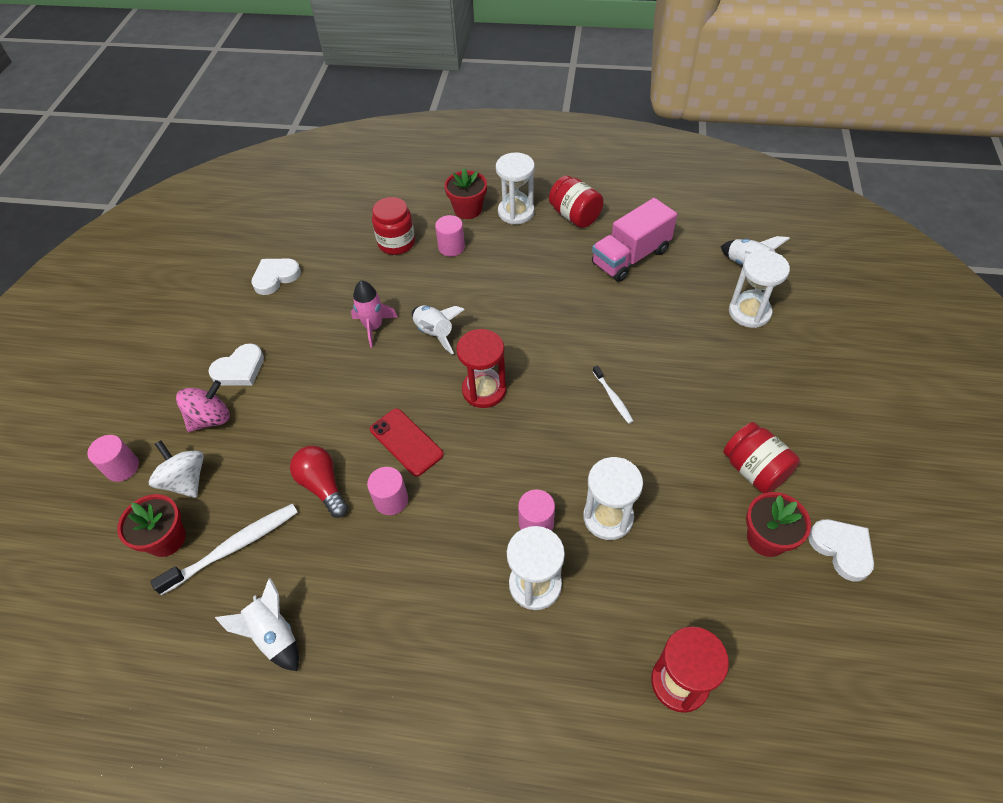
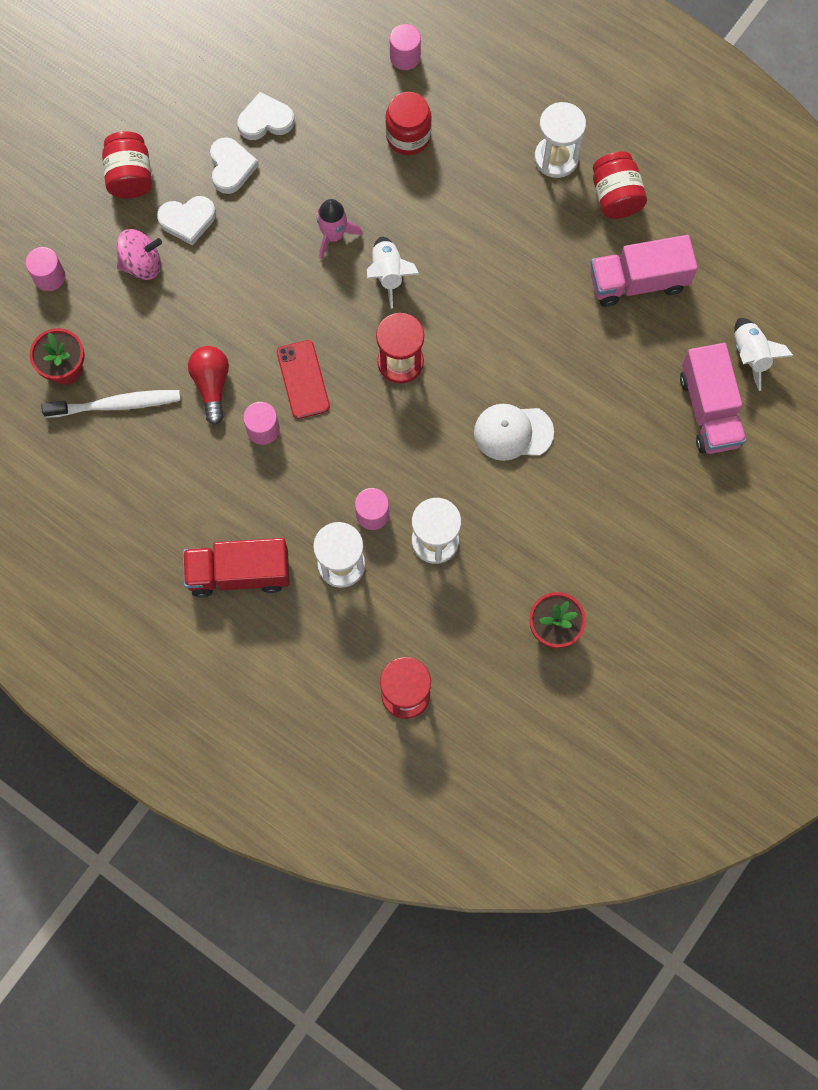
camera: 25 degrees right, 20 degrees up
white spinning top [149,441,204,498] -> none
white rocket [215,578,299,671] -> none
pink cylinder [435,215,465,257] -> pink cylinder moved to [390,24,421,70]
red flower pot [444,168,487,219] -> none
white toothbrush [592,365,633,424] -> white cap [474,404,554,461]
red jar [723,422,800,494] -> red jar moved to [102,131,152,199]
white hourglass [729,250,790,328] -> pink truck [680,343,746,454]
white heart [808,519,874,581] -> white heart moved to [210,137,259,194]
none -> red truck [183,538,290,597]

